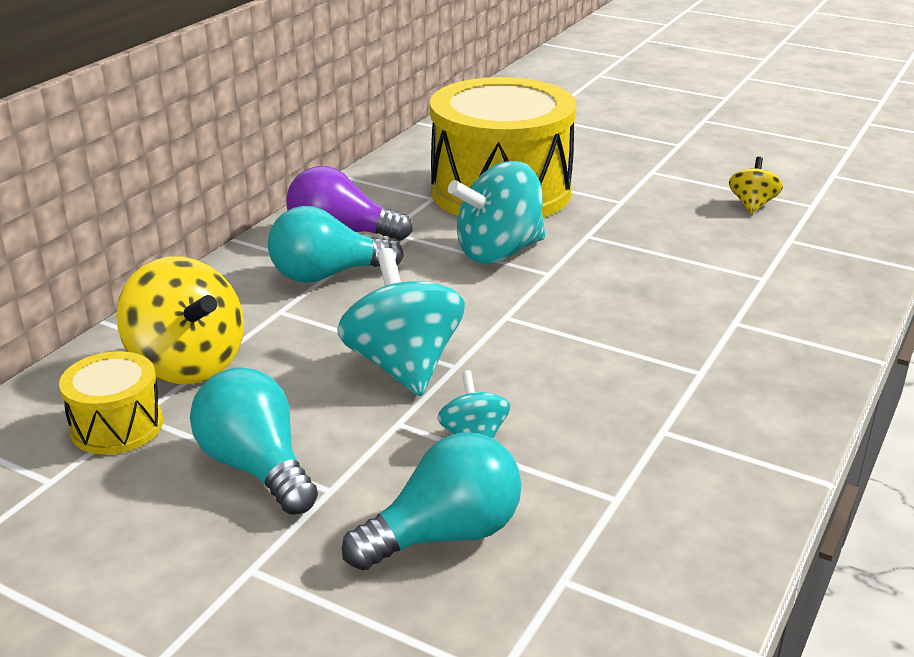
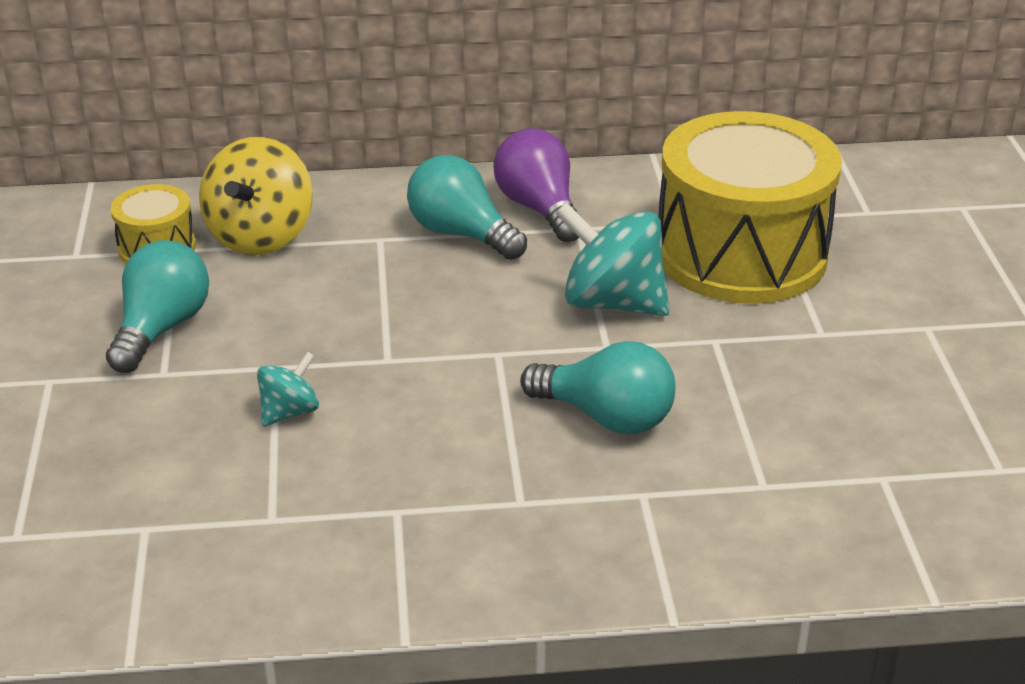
camera: 55 degrees right, 5 degrees up
turquoise spinning top [337,248,465,396] -> none
turquoise light bulb [342,432,521,570] -> turquoise light bulb moved to [520,341,675,434]
yellow spinning top [729,157,783,214] -> none

